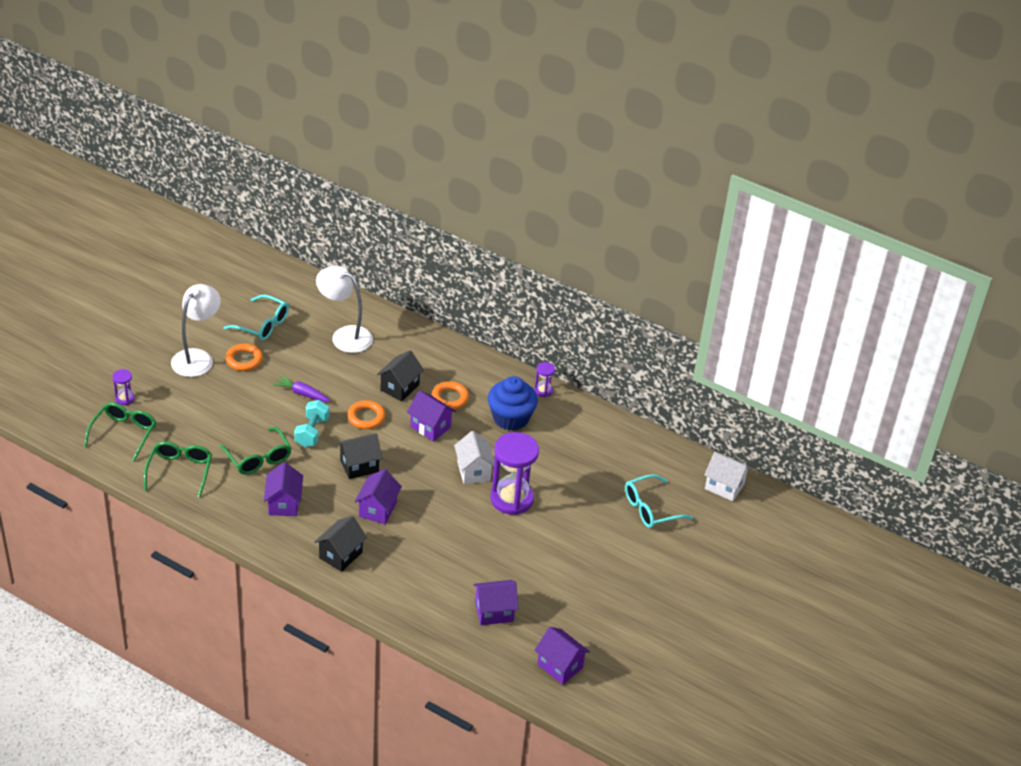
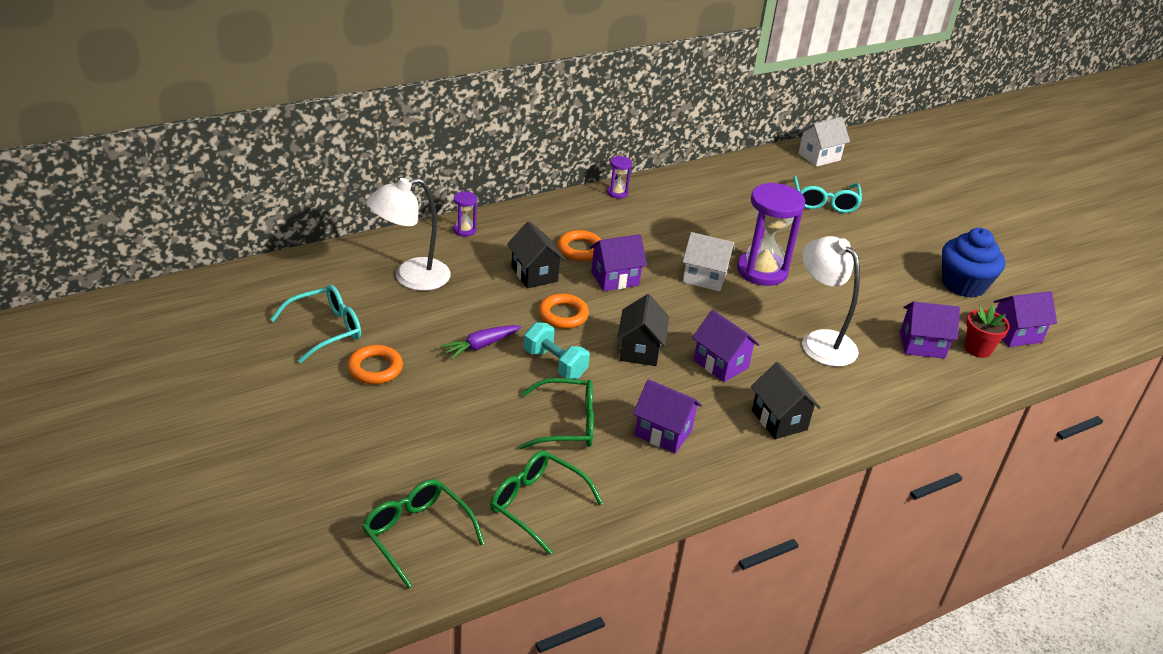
camera: 60 degrees left, 5 degrees down
purple hourglass [113,369,134,405] -> purple hourglass moved to [453,191,477,237]
white lamp [171,284,221,377] -> white lamp moved to [802,236,860,367]
purple house [473,580,519,625] -> purple house turned 75 degrees clockwise [900,302,960,359]
blue cupcake [488,376,538,431] -> blue cupcake moved to [942,228,1005,298]
none -> red flower pot [965,306,1010,358]

